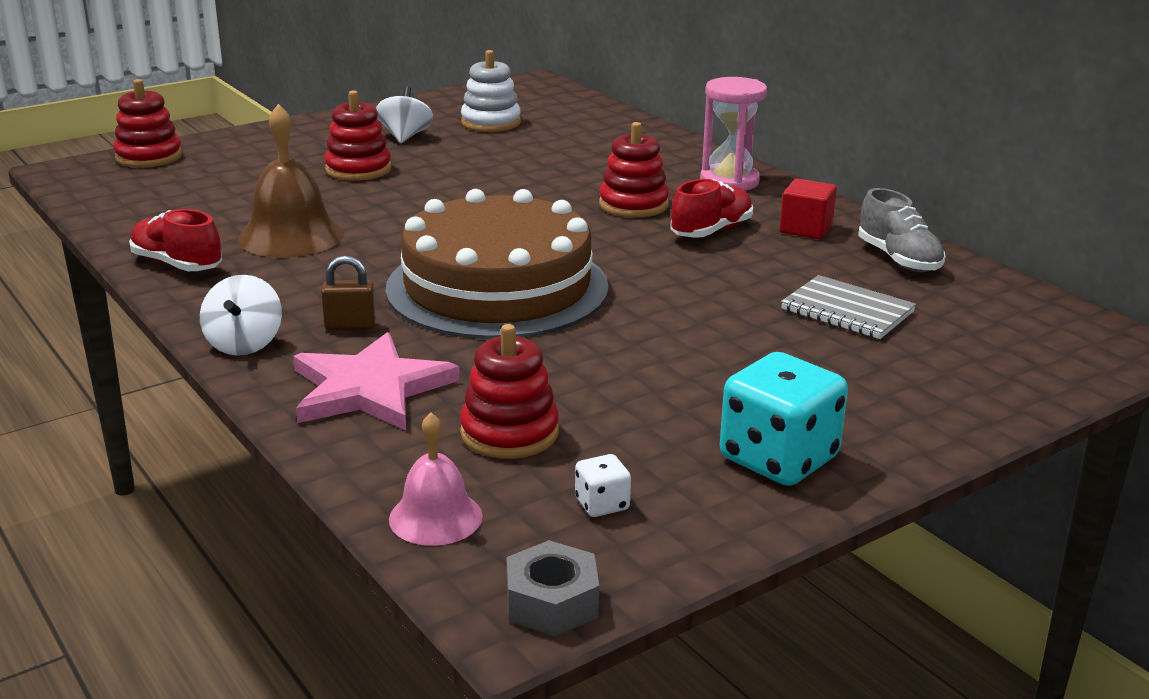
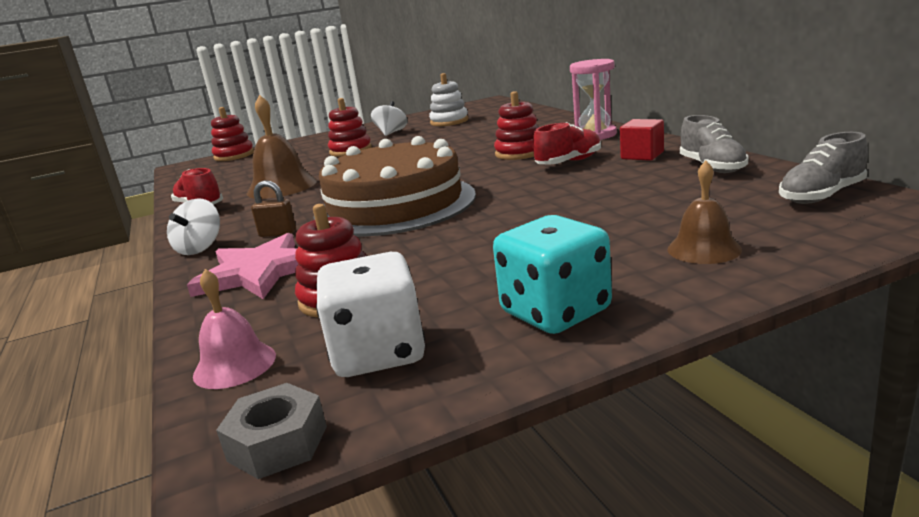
camera: 15 degrees right, 5 degrees down
white dice [575,454,631,517] -> white dice [316,252,425,377], size x2.21
grey notebook [781,275,916,339] -> none
none -> brown bell [668,161,742,264]
none -> grey shoe [779,132,868,204]

